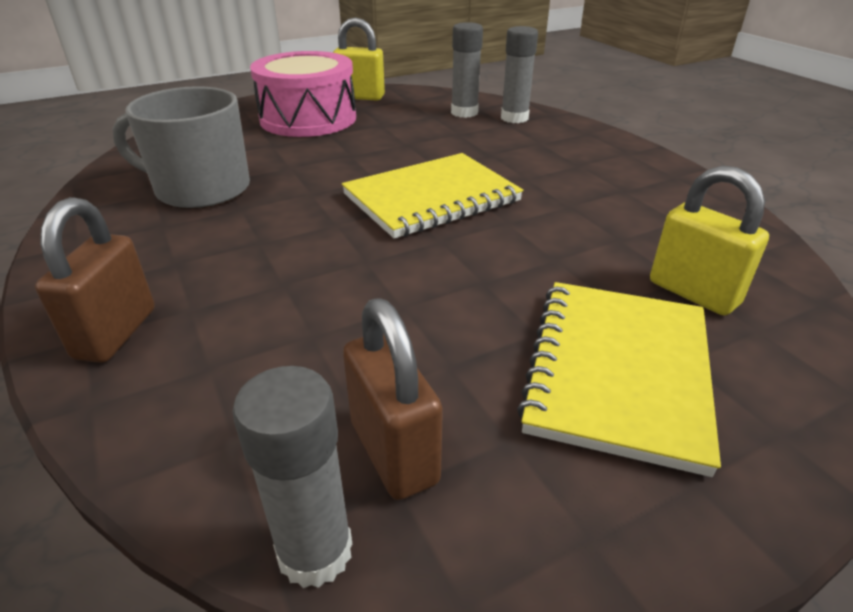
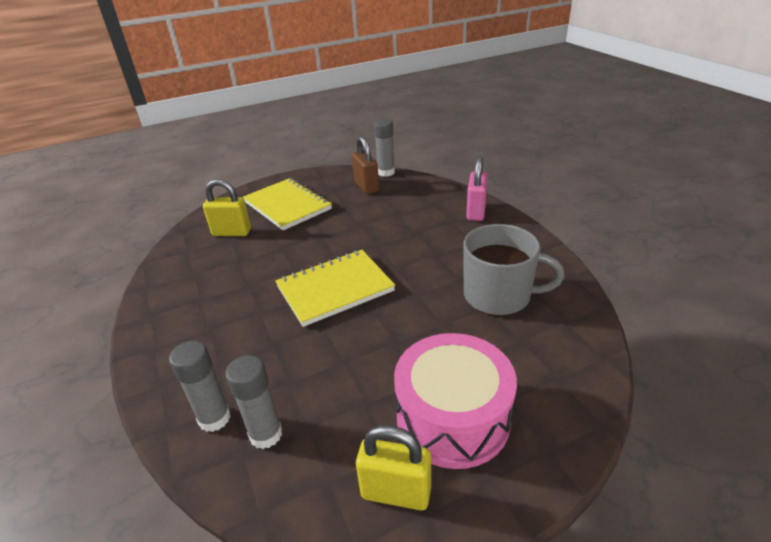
camera: 175 degrees left, 0 degrees up
brown padlock [35,197,155,363] -> pink padlock [466,156,488,221]
yellow notebook [517,282,721,477] -> yellow notebook turned 60 degrees counterclockwise [243,178,332,230]
yellow padlock [650,166,769,316] -> yellow padlock turned 45 degrees counterclockwise [203,179,251,236]

